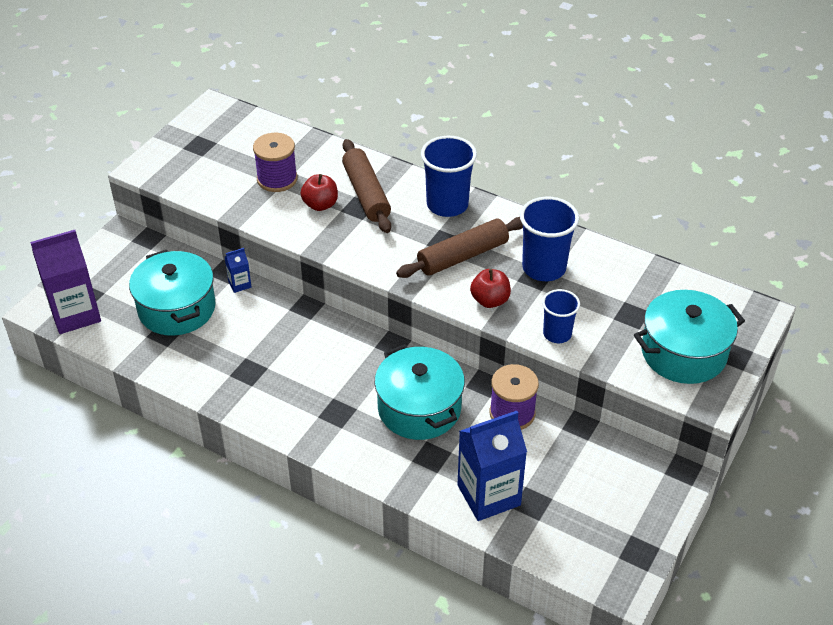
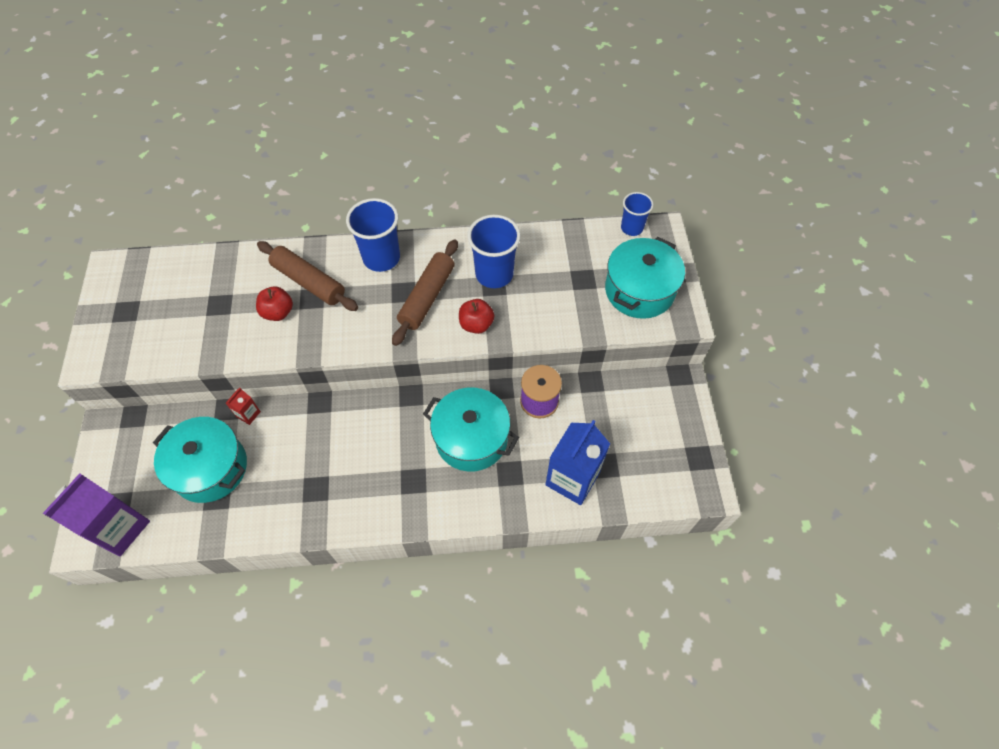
camera: 35 degrees left, 15 degrees up
blue carton [225,248,252,293] -> red carton [226,388,261,425]
purple spool [253,133,298,192] -> none
blue cup [542,289,580,343] -> blue cup moved to [621,192,654,236]

